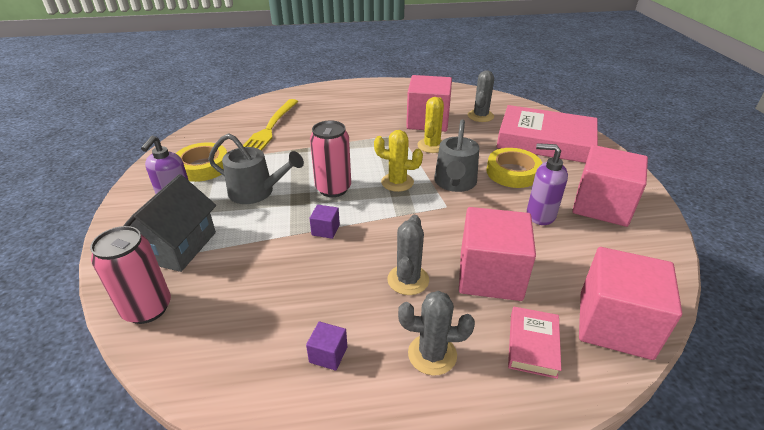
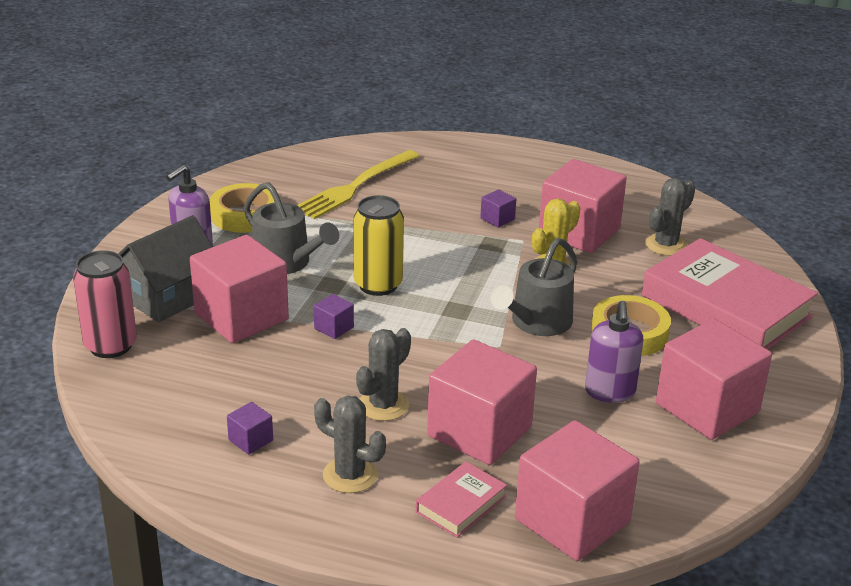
camera: 25 degrees right, 5 degrees down
pink can [310,121,351,197] -> yellow can [353,195,404,296]
yellow cactus [374,130,423,192] -> none
purple soap dispenser [527,143,568,225] -> purple soap dispenser turned 135 degrees counterclockwise [585,301,643,403]
none -> pink cube [190,235,289,343]
none -> purple cube [480,189,516,228]

